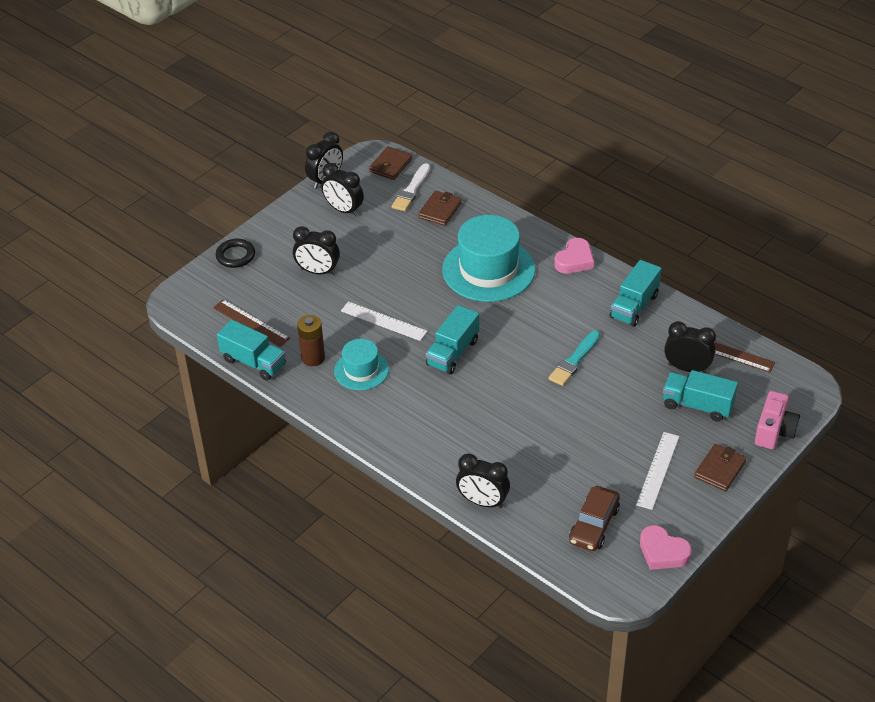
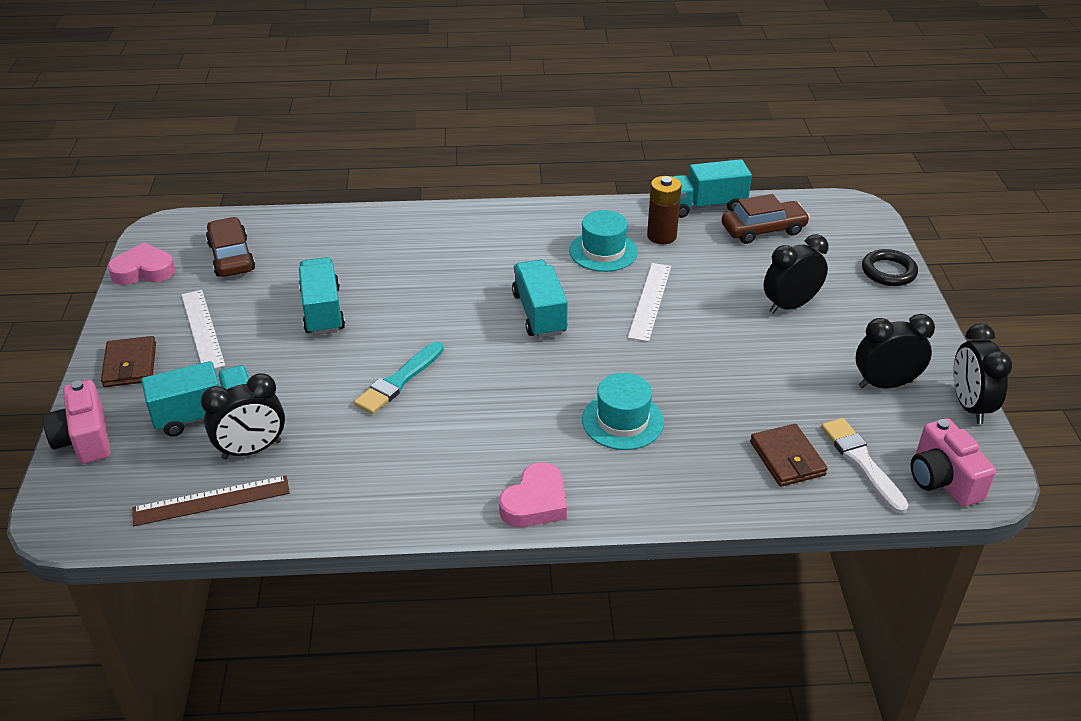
camera: 135 degrees right, 5 degrees down
brown ruler [213,299,290,347] -> brown car [722,194,810,244]
white ruler [341,301,428,341] -> white ruler turned 60 degrees counterclockwise [628,263,671,342]
brown wallet [369,146,412,180] -> pink camera [911,418,996,507]
turquoise hat [442,215,535,302] -> turquoise hat [582,373,664,450], size x0.55
black clock [456,453,510,508] -> none
turquoise brush [548,331,600,386] -> turquoise brush turned 135 degrees counterclockwise [354,342,444,414]
pink heart [554,238,594,274] -> pink heart turned 135 degrees counterclockwise [499,462,567,527]
turquoise truck [610,260,661,327] -> turquoise truck moved to [299,257,345,335]

